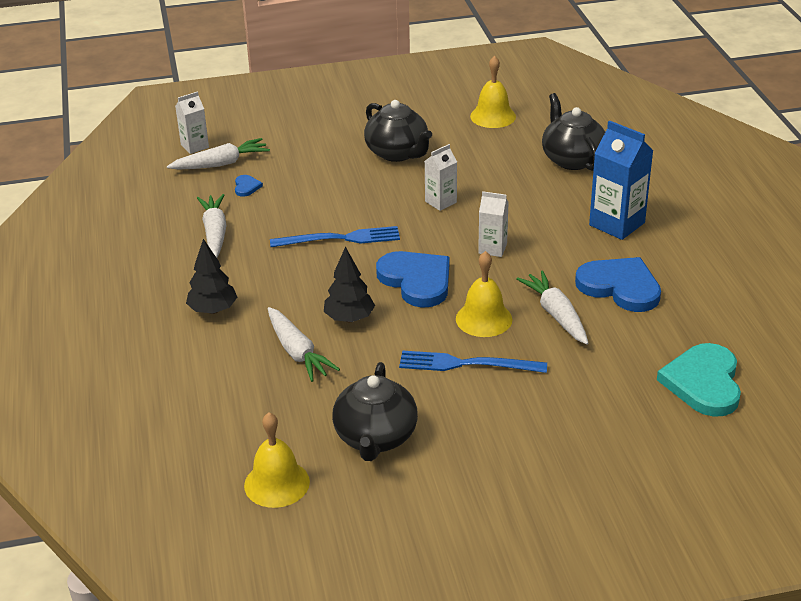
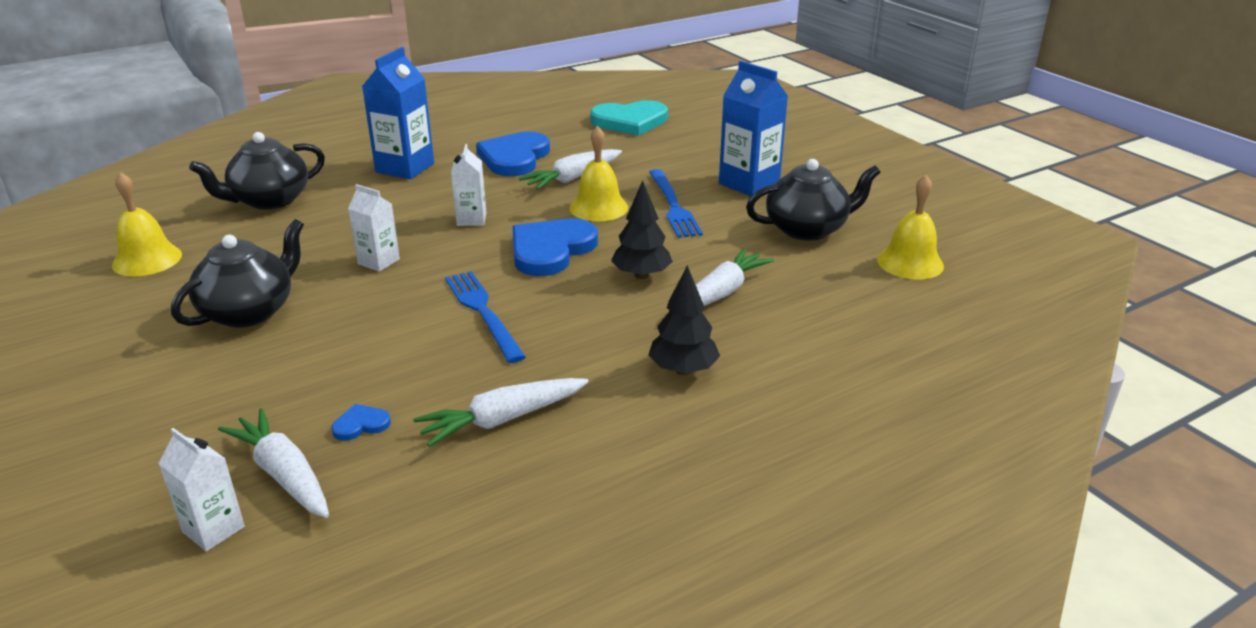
camera: 110 degrees left, 5 degrees down
none -> blue carton [719,61,788,196]

